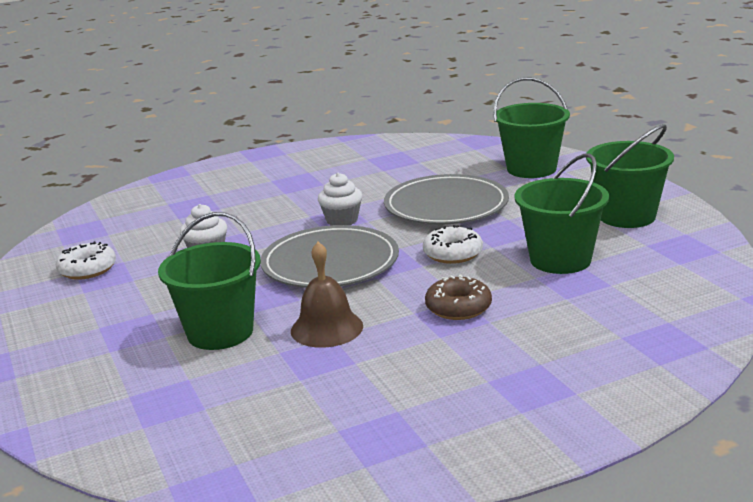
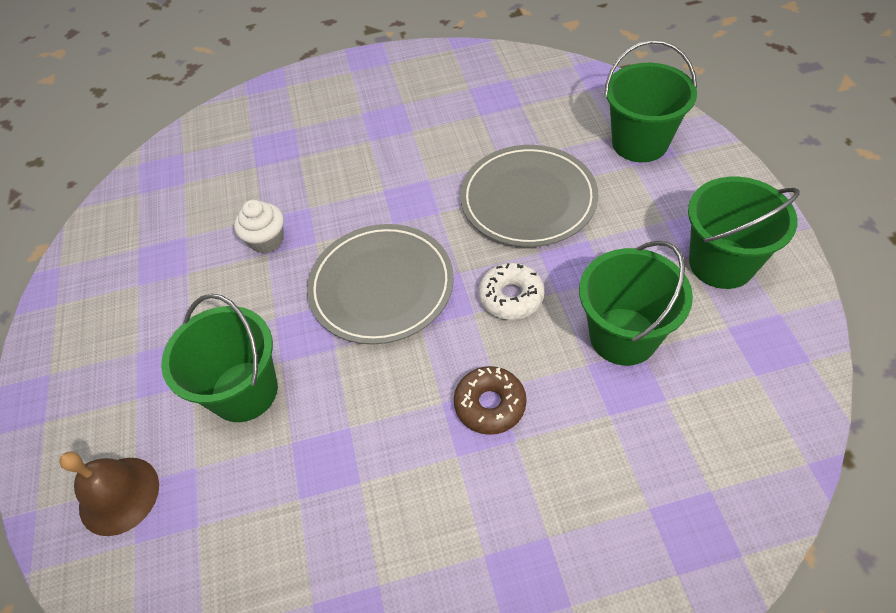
camera: 15 degrees right, 30 degrees up
white donut [56,241,116,280] -> none
brown bell [291,242,363,348] -> brown bell moved to [59,452,159,536]
white cupcake [318,173,363,226] -> none

